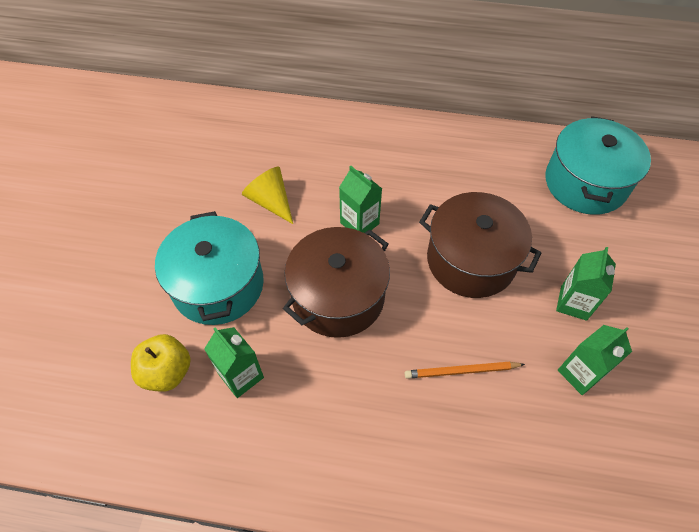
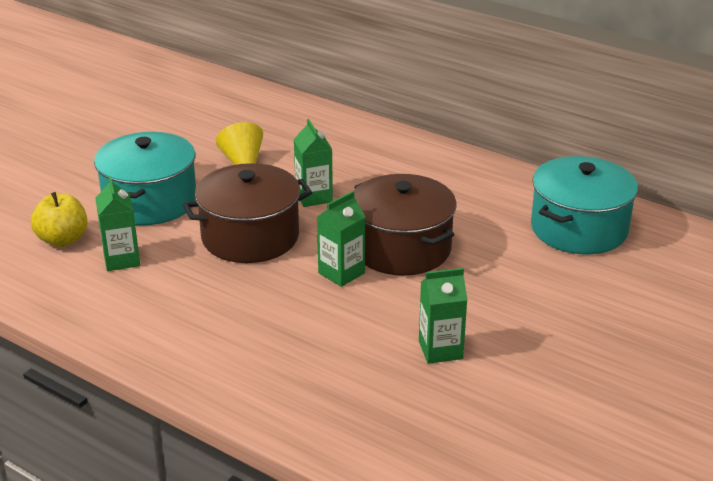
camera: 25 degrees right, 25 degrees down
orange pencil [405,362,525,379] -> none
green carton [556,247,616,321] -> green carton moved to [317,191,365,287]

